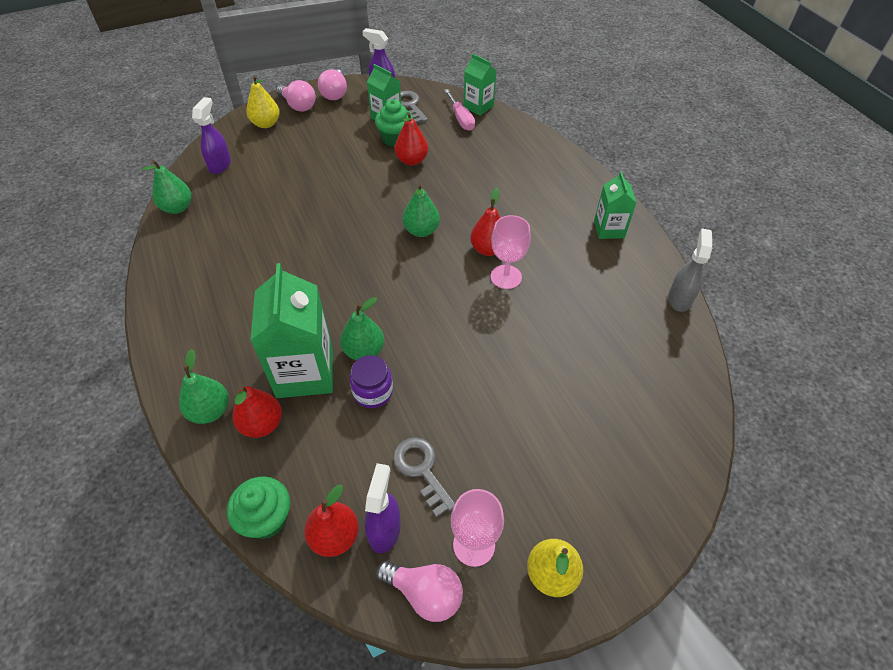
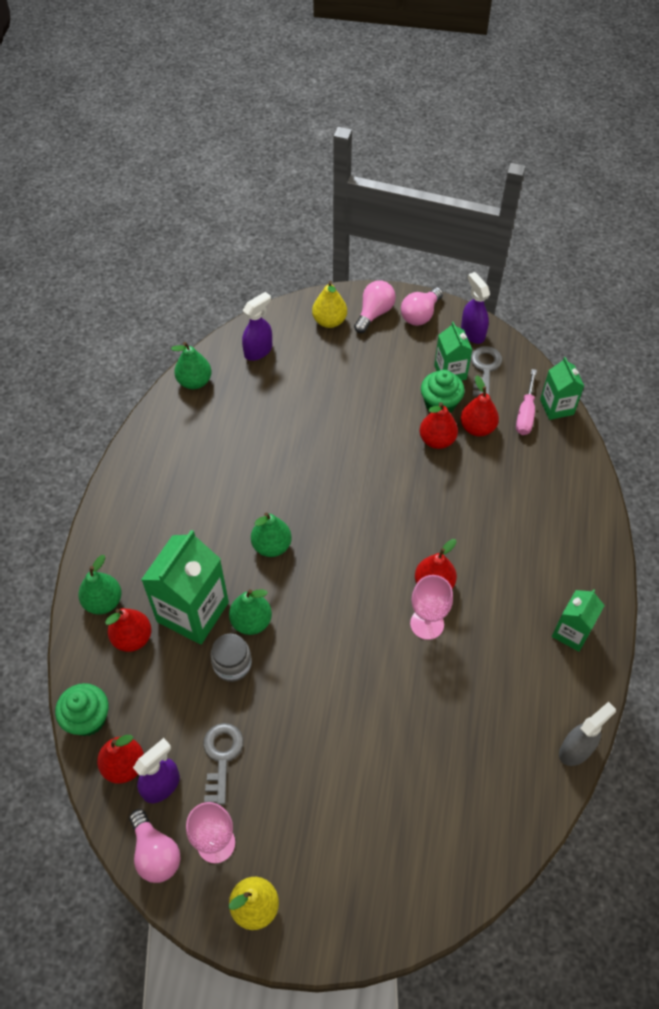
camera: 35 degrees right, 5 degrees up
pink light bulb [276,80,316,112] -> pink light bulb turned 135 degrees counterclockwise [354,281,396,333]
purple jar [350,355,393,408] -> grey jar [210,633,252,682]
green pear [402,183,440,237] -> green pear moved to [251,512,292,557]
none -> red pear [461,375,499,437]

